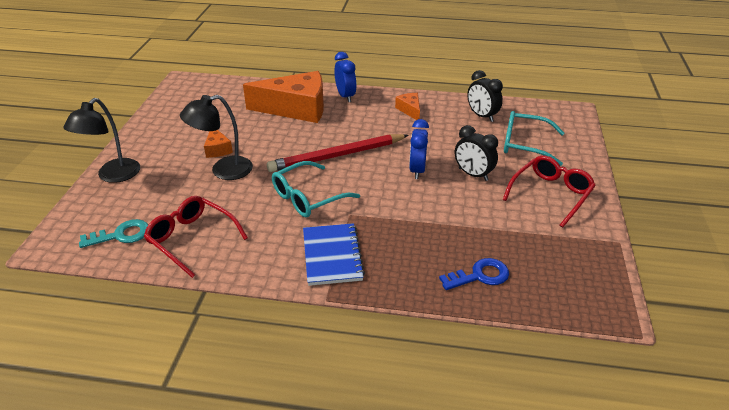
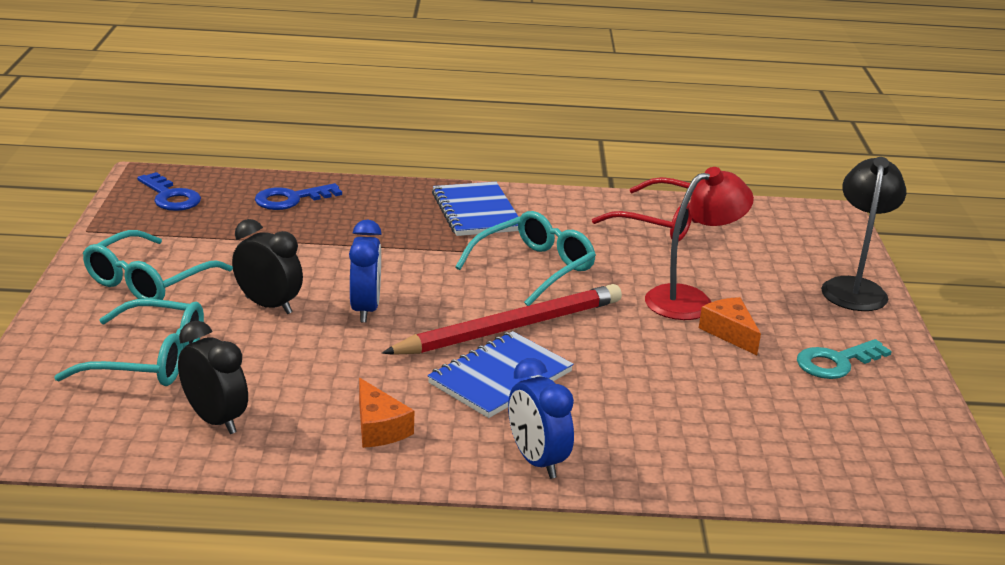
camera: 170 degrees right, 10 degrees down
turquoise key [79,219,148,248] -> turquoise key moved to [797,339,892,379]
black lamp [180,95,253,180] -> red lamp [645,167,754,320]
orange cheese [243,71,324,123] -> none
red glasses [503,156,596,228] -> turquoise glasses [83,230,233,300]
none -> blue key [137,172,201,211]
none -> blue notebook [427,331,574,418]

